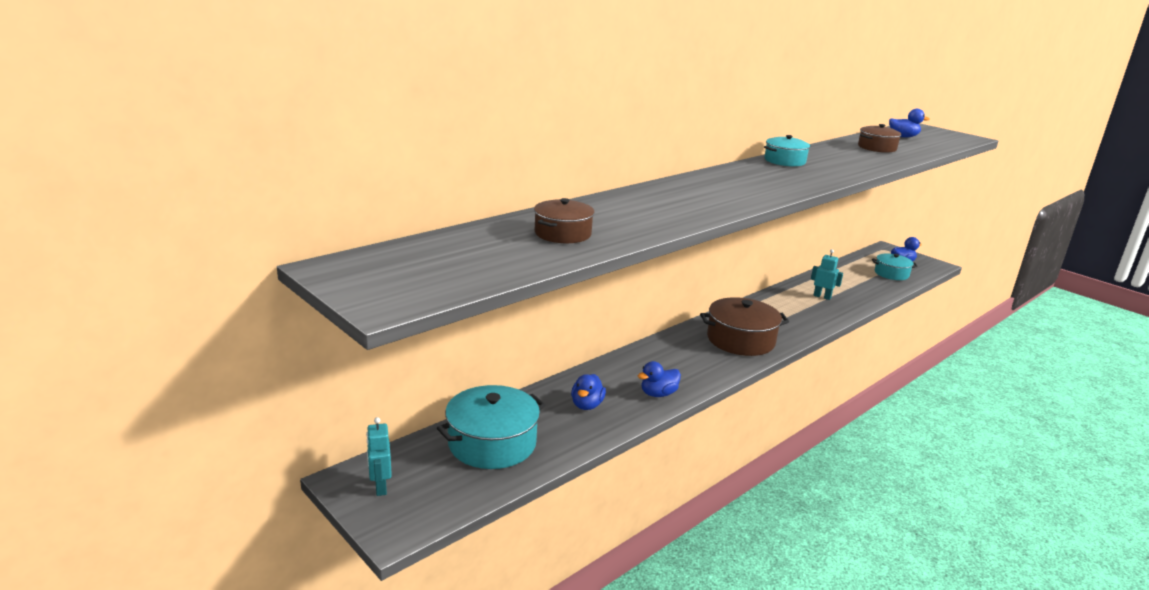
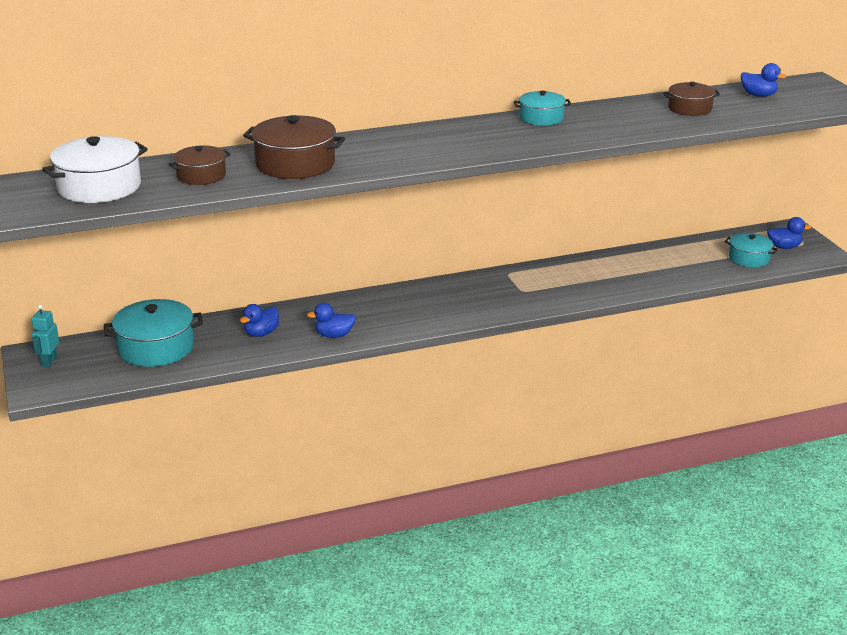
camera: 25 degrees right, 5 degrees up
brown pot [700,297,789,356] -> brown pot moved to [243,115,345,179]
turquoise robot [811,249,843,300] -> none
none -> white pot [42,136,148,203]

